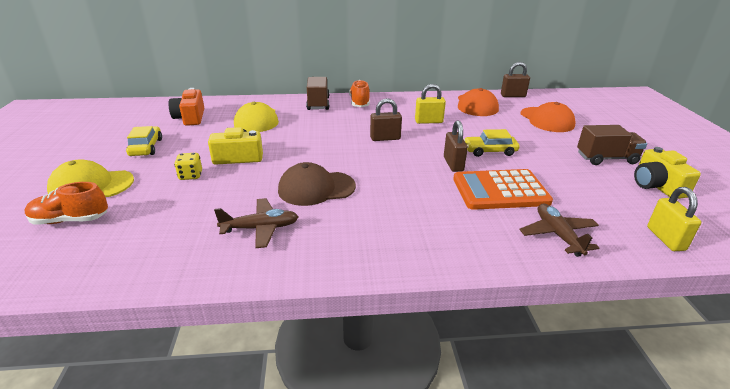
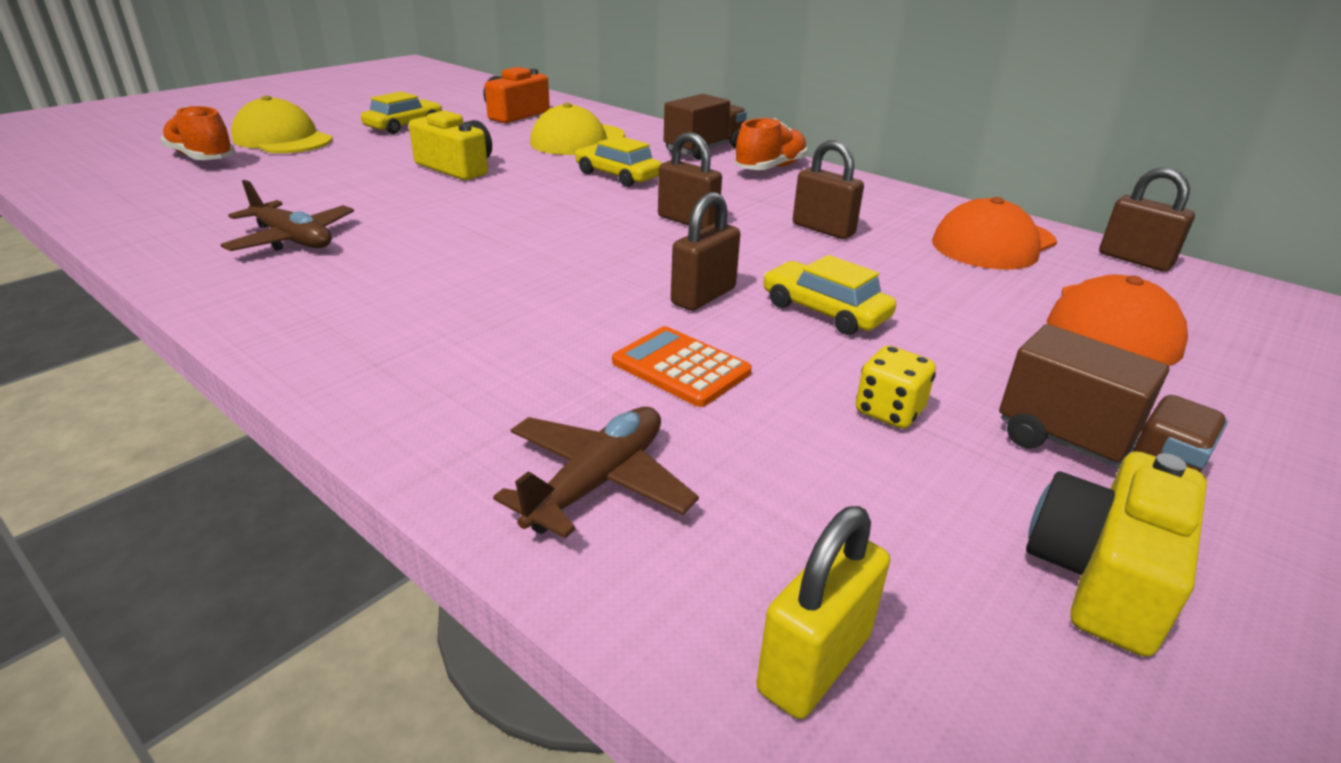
camera: 45 degrees right, 0 degrees up
yellow dice [174,153,202,180] -> yellow dice moved to [856,346,936,429]
brown cap [278,162,356,206] -> none
yellow padlock [415,84,446,124] -> brown padlock [793,140,864,239]
orange calculator [453,169,553,210] -> orange calculator [612,326,752,407], size x0.58
none -> yellow car [575,136,662,187]

